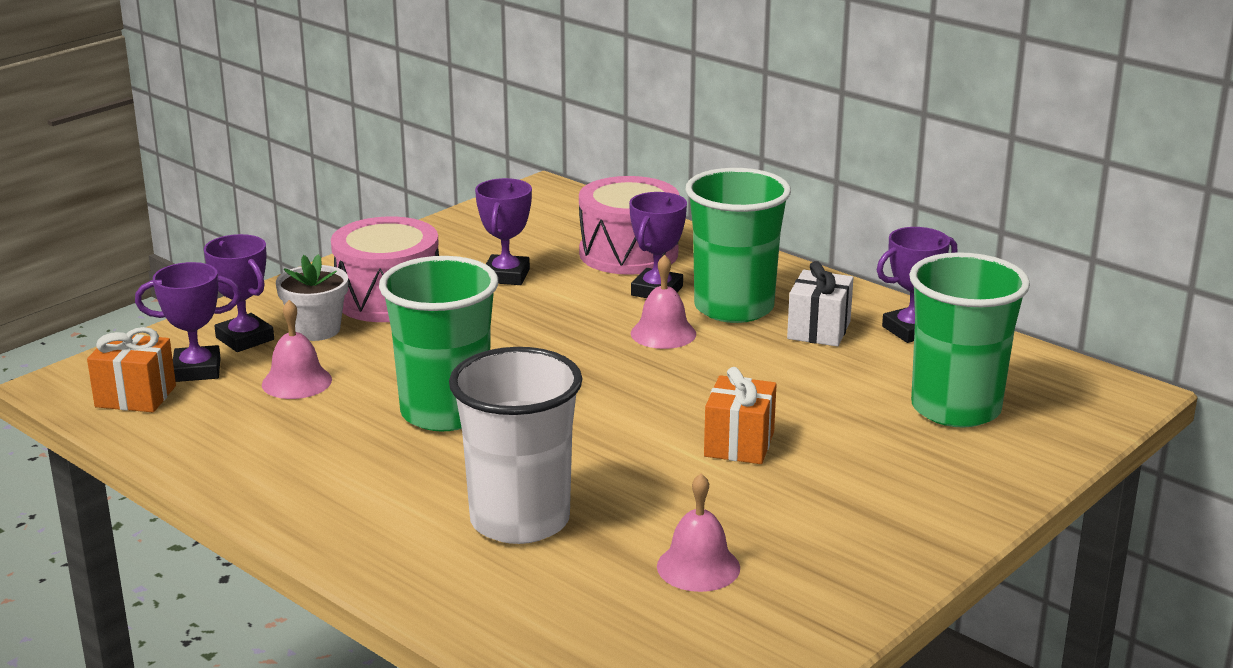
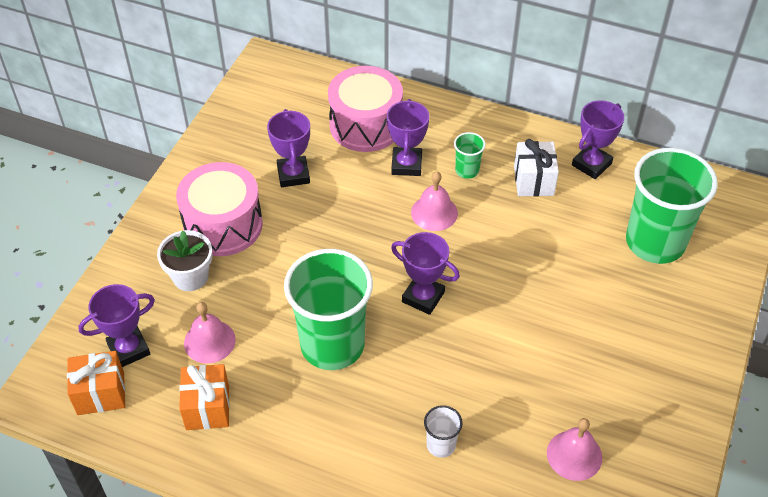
camera: 20 degrees left, 25 degrees up
purple trophy [204,234,274,352] -> purple trophy moved to [391,232,460,315]
white cup [449,347,583,544] -> white cup [424,405,463,458], size x0.42
green cup [686,168,791,323] -> green cup [454,132,486,179], size x0.42
orange gift [704,367,777,464] -> orange gift moved to [179,364,230,430]

